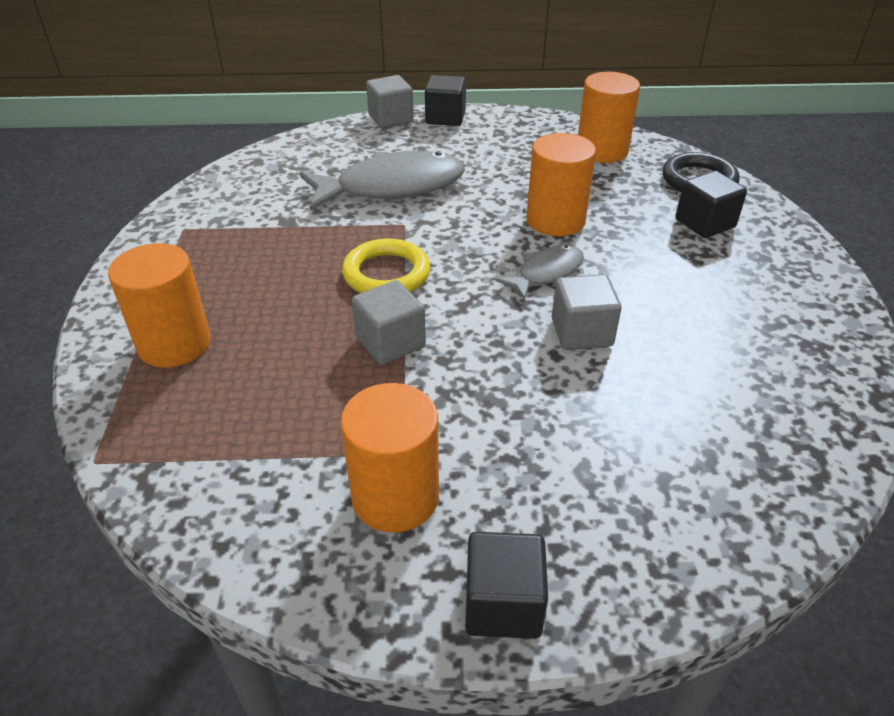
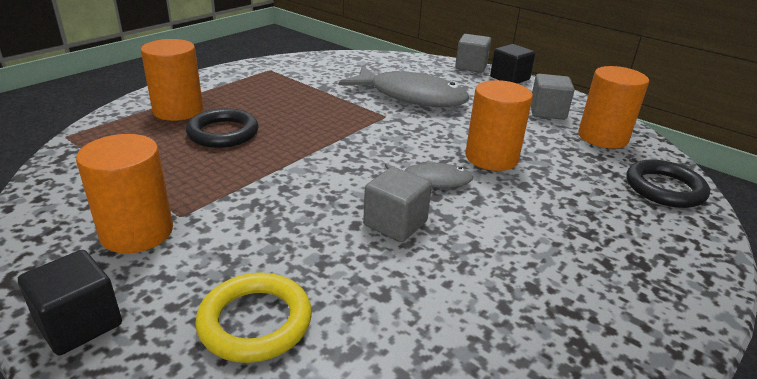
camera: 40 degrees right, 10 degrees down
yellow ring [342,238,430,293] -> yellow ring moved to [195,273,312,363]
grey cube [352,280,426,365] -> grey cube moved to [531,74,575,120]
black cube [675,171,747,238] -> none
none -> black ring [186,108,259,148]

